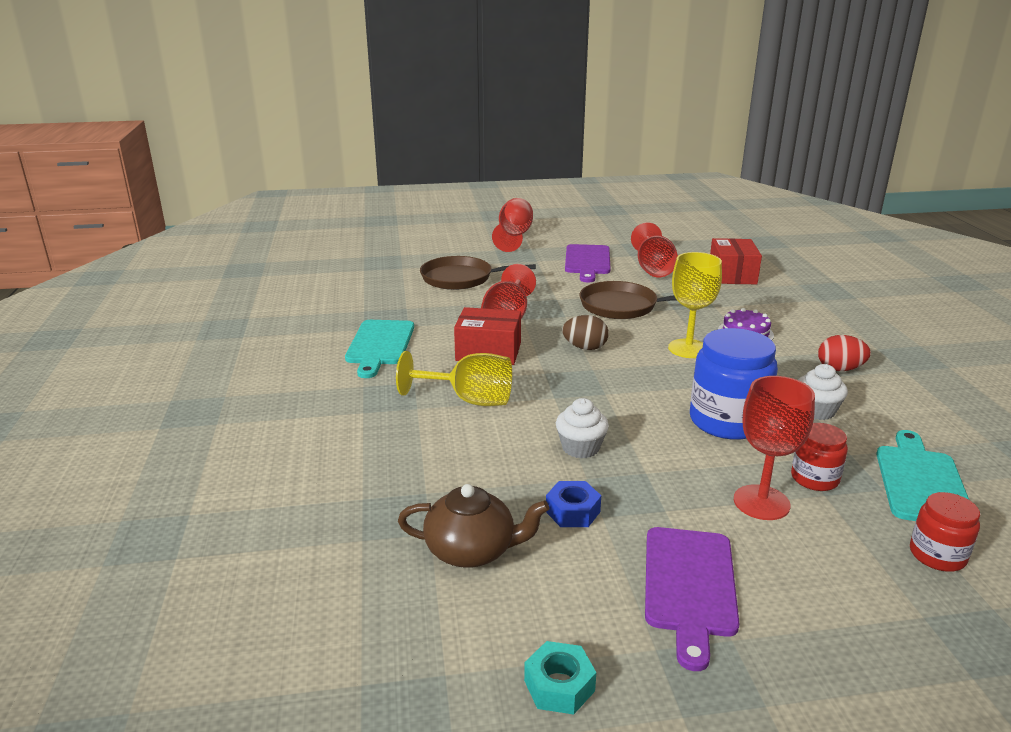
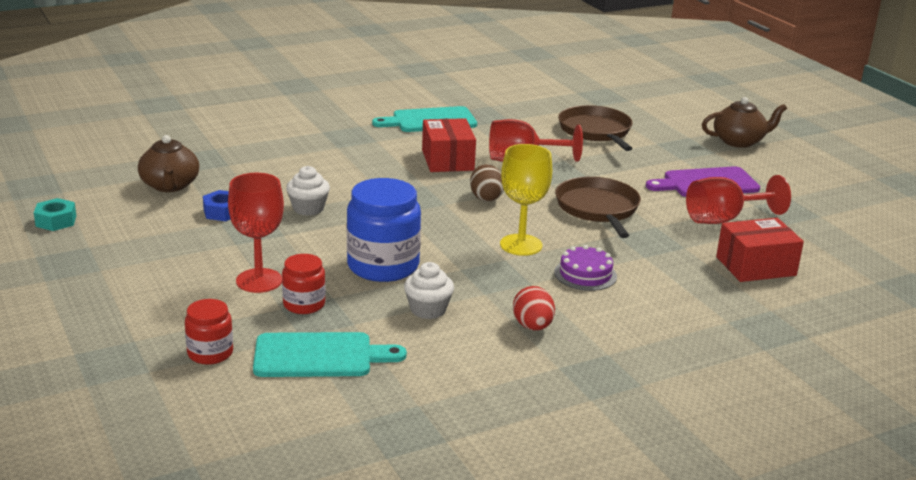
camera: 70 degrees right, 0 degrees up
yellow goblet [396,351,512,406] -> none
red goblet [492,198,533,252] -> brown teapot [702,97,787,148]
purple cutting board [645,527,740,671] -> none

